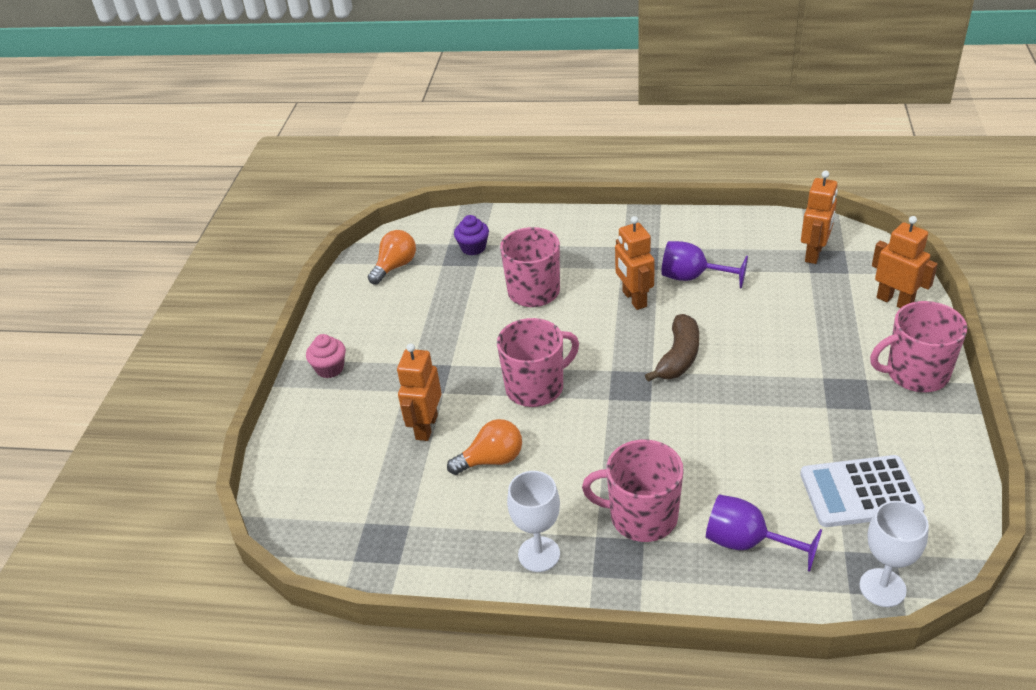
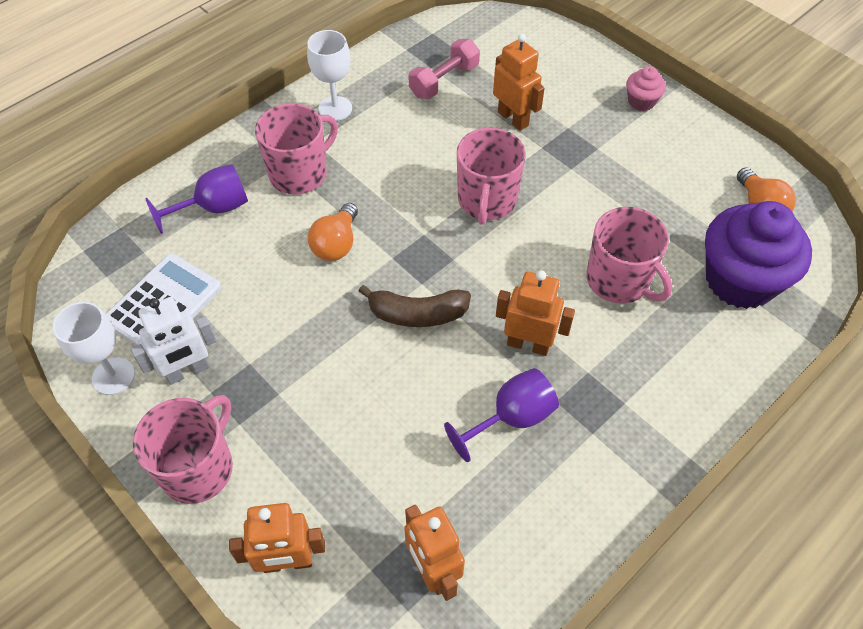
camera: 125 degrees right, 15 degrees up
orange light bulb [447,419,522,475] -> orange light bulb moved to [308,203,358,261]
purple cupcake [454,215,489,255] -> purple cupcake [705,201,812,309], size x2.21
brown banana [645,314,699,382] -> brown banana turned 60 degrees counterclockwise [359,285,471,327]
white goblet [859,501,929,607] -> white goblet moved to [53,302,135,395]
none -> white robot [131,297,217,385]
none -> pink dumbbell [409,39,480,99]

